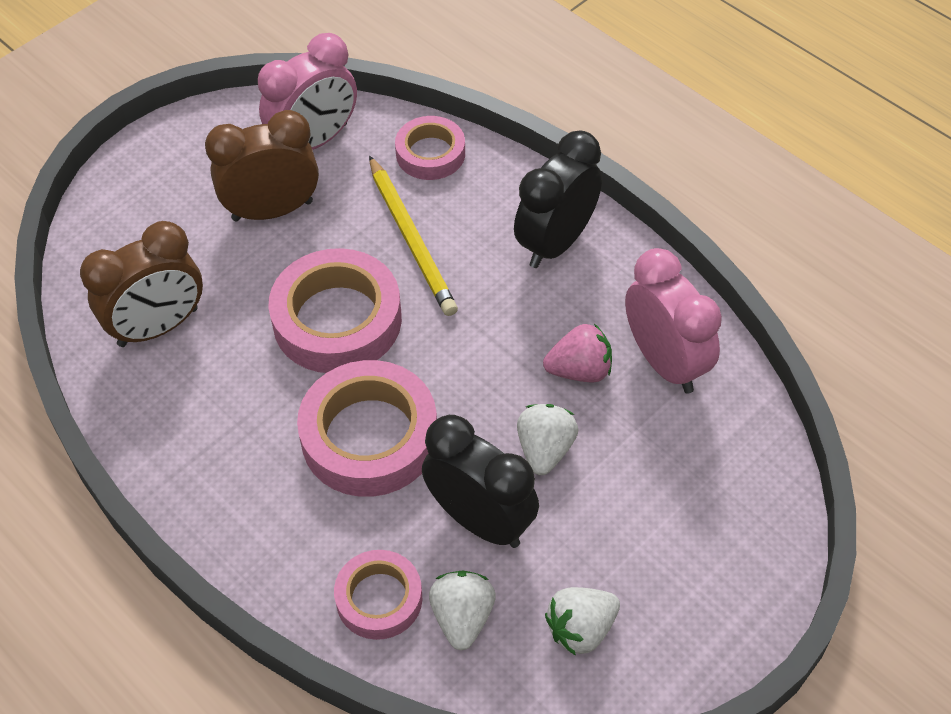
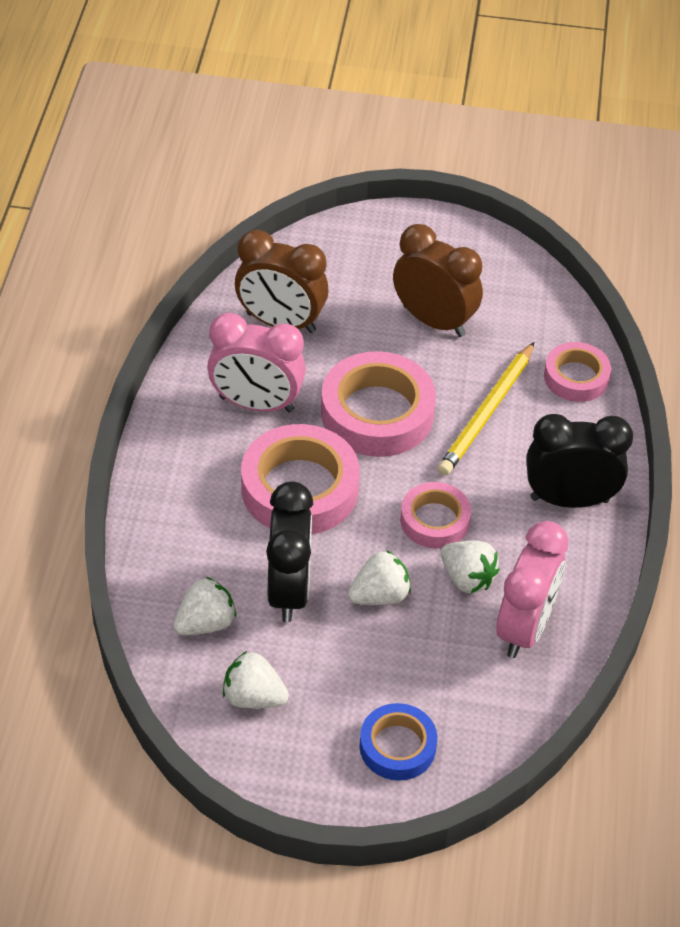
camera: 50 degrees right, 5 degrees down
pink clock [258,33,357,150] -> pink clock moved to [207,313,306,412]
pink tape [334,550,422,640] -> pink tape moved to [400,482,471,549]
pink strawberry [543,324,612,382] -> white strawberry [441,541,500,593]
none -> blue tape [359,703,437,781]

